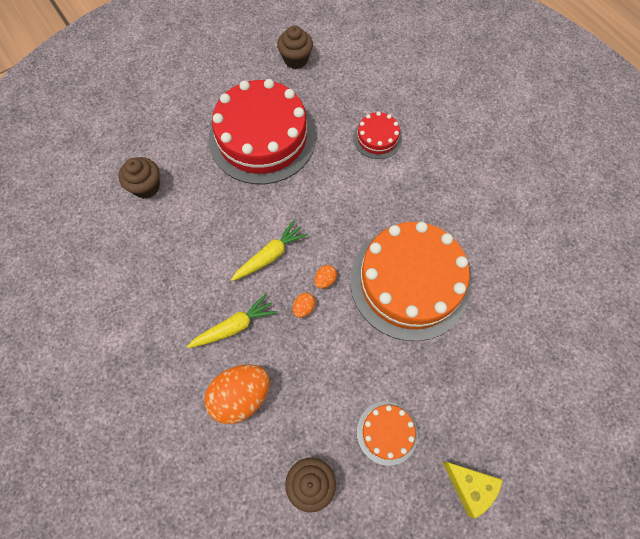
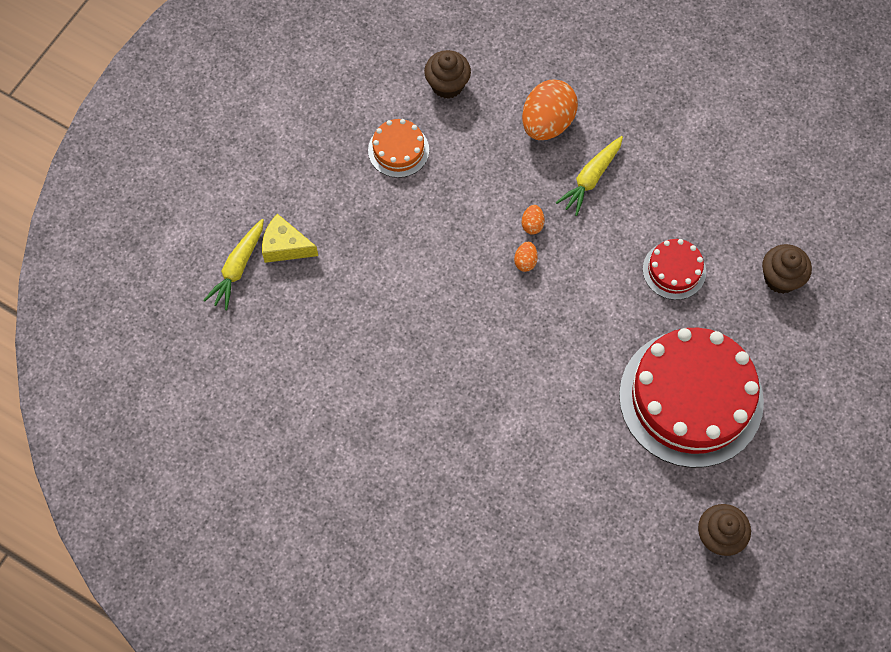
camera: 155 degrees right, 0 degrees up
yellow carrot [231,220,308,281] -> yellow carrot moved to [203,219,264,310]
orange cake [350,222,471,341] -> none
red cake [353,112,402,159] -> red cake moved to [643,239,706,300]
yellow cheese [443,462,503,518] -> yellow cheese moved to [262,214,318,263]

